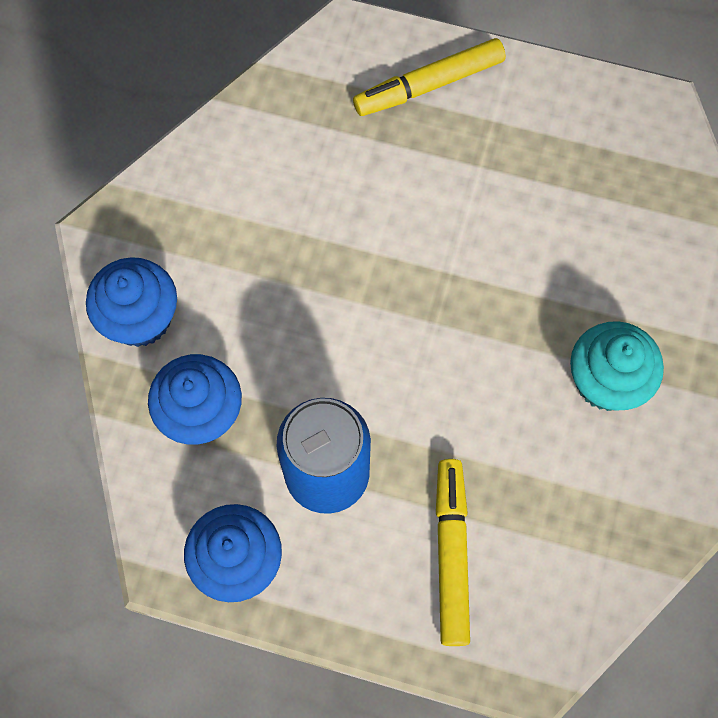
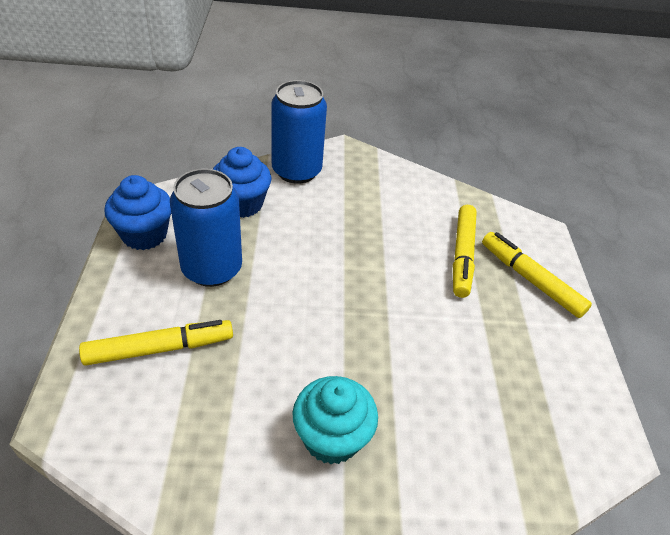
camera: 70 degrees right, 25 degrees down
blue cupcake [86,257,177,347] -> blue can [272,80,327,184]
none -> yellow marker [453,205,477,298]

